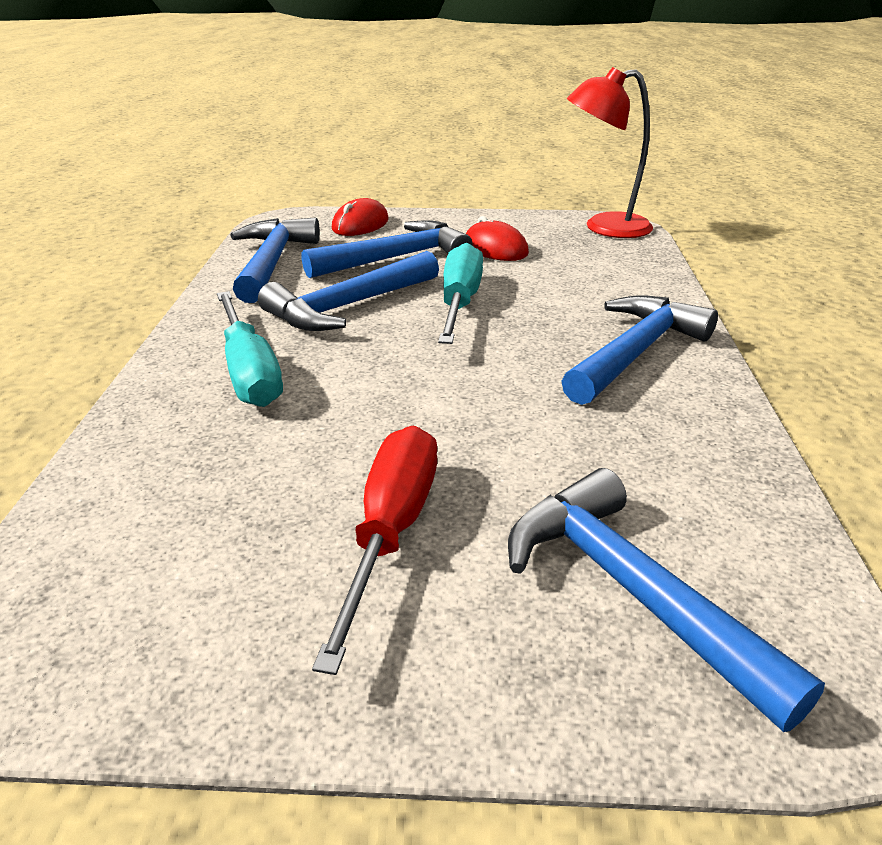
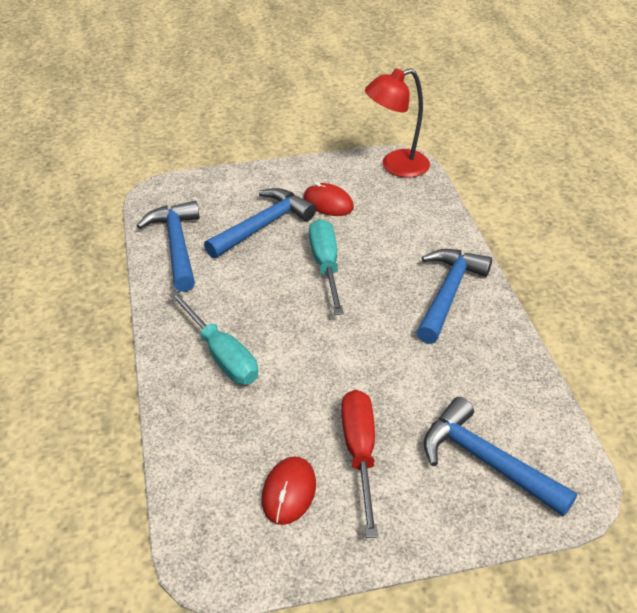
camera: 15 degrees left, 10 degrees up
blue hammer [258,251,439,331] -> none
red mouse [332,198,389,236] -> red mouse moved to [262,456,316,525]

